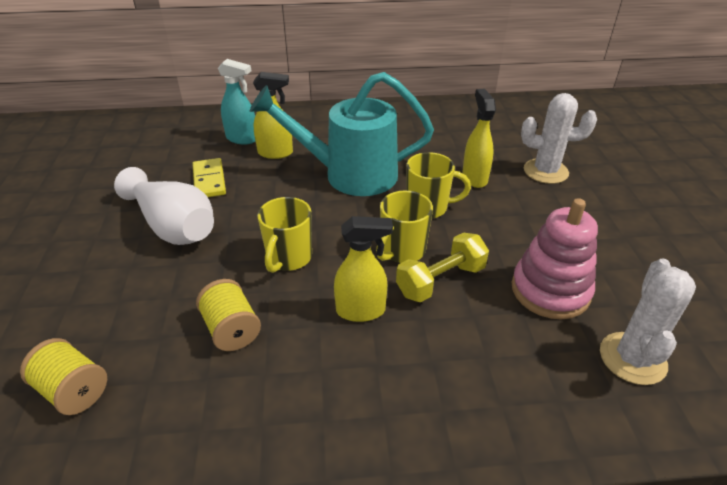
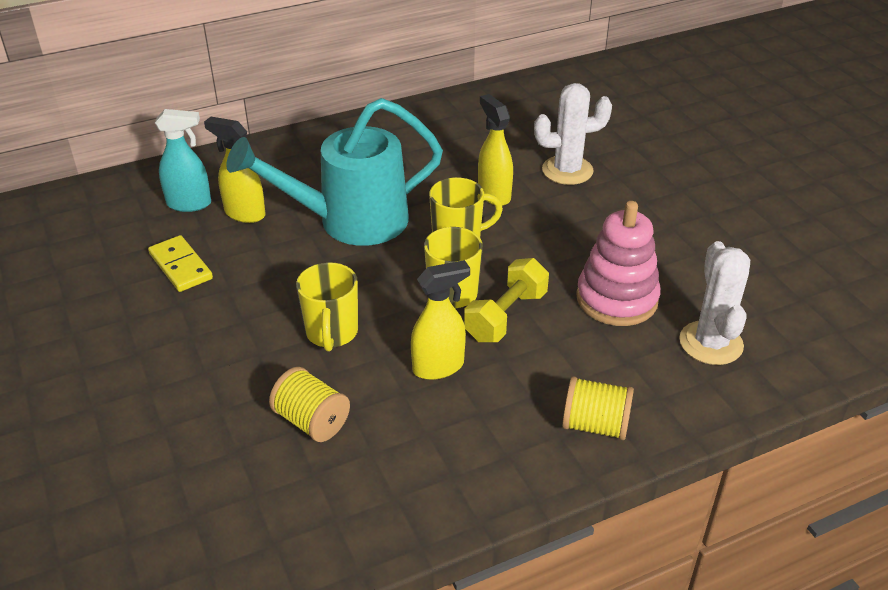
camera: 20 degrees left, 0 degrees up
yellow spool [20,338,107,415] -> yellow spool moved to [562,376,634,440]
white vase [114,167,214,245] -> none
yellow spray bottle [253,72,293,159] -> yellow spray bottle turned 135 degrees counterclockwise [204,117,266,223]

